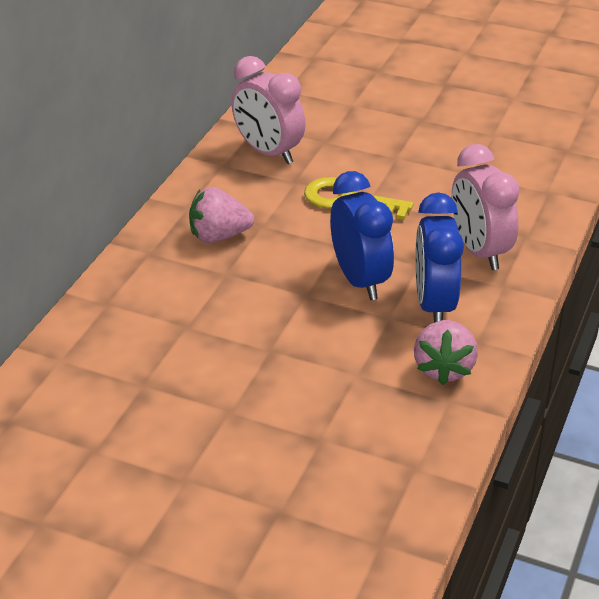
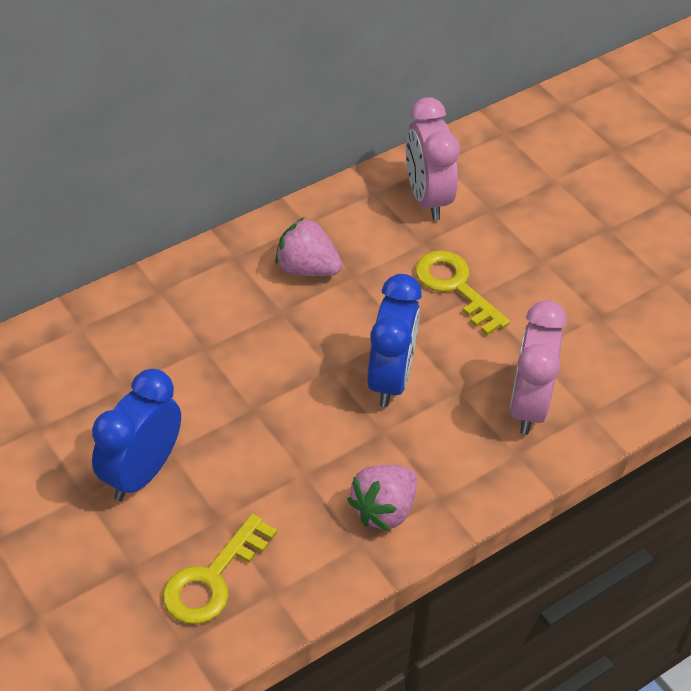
camera: 30 degrees right, 10 degrees up
blue clock [415,193,464,323] -> blue clock moved to [92,369,181,501]
none -> yellow key [163,513,277,624]

